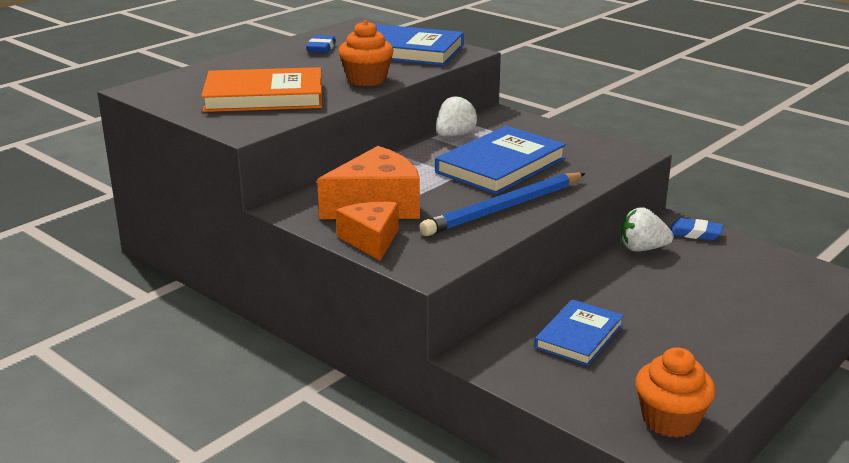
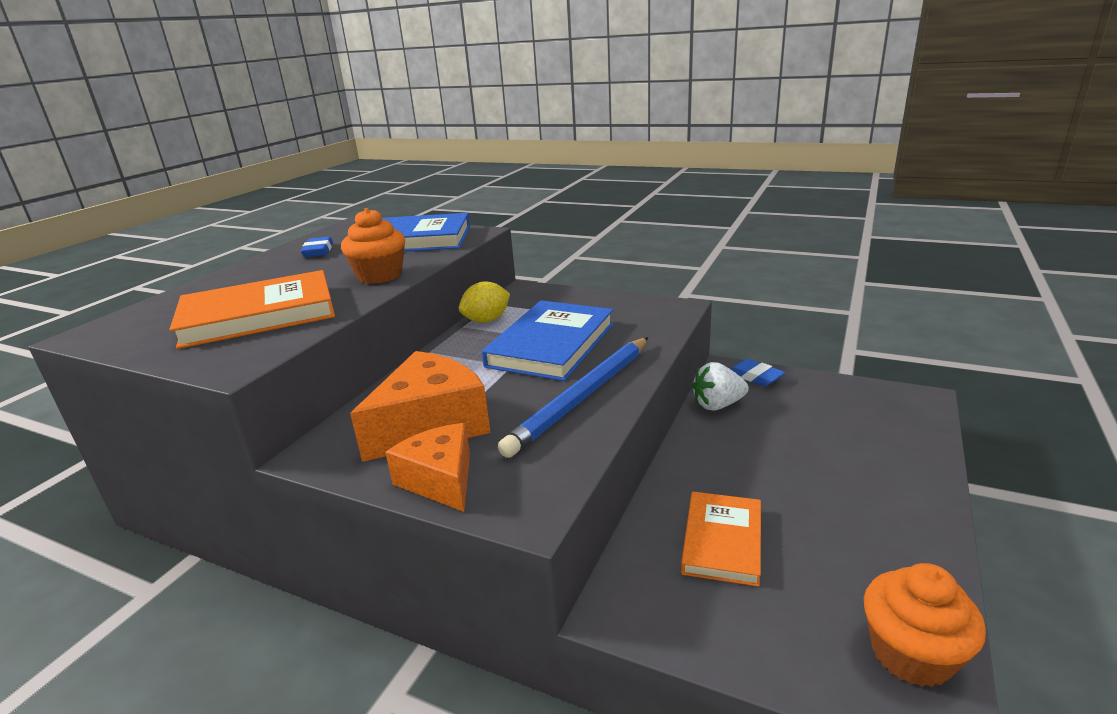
camera: 15 degrees left, 0 degrees up
white strawberry [436,96,478,137] -> yellow lemon [459,281,510,323]
blue book [534,299,624,366] -> orange book [681,492,761,587]
blue eraser [670,218,723,241] -> blue eraser turned 45 degrees clockwise [731,359,785,386]

